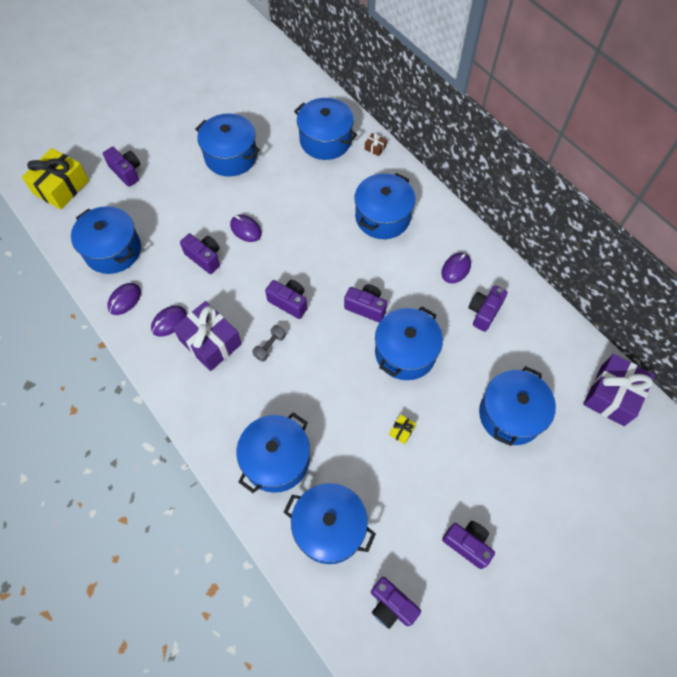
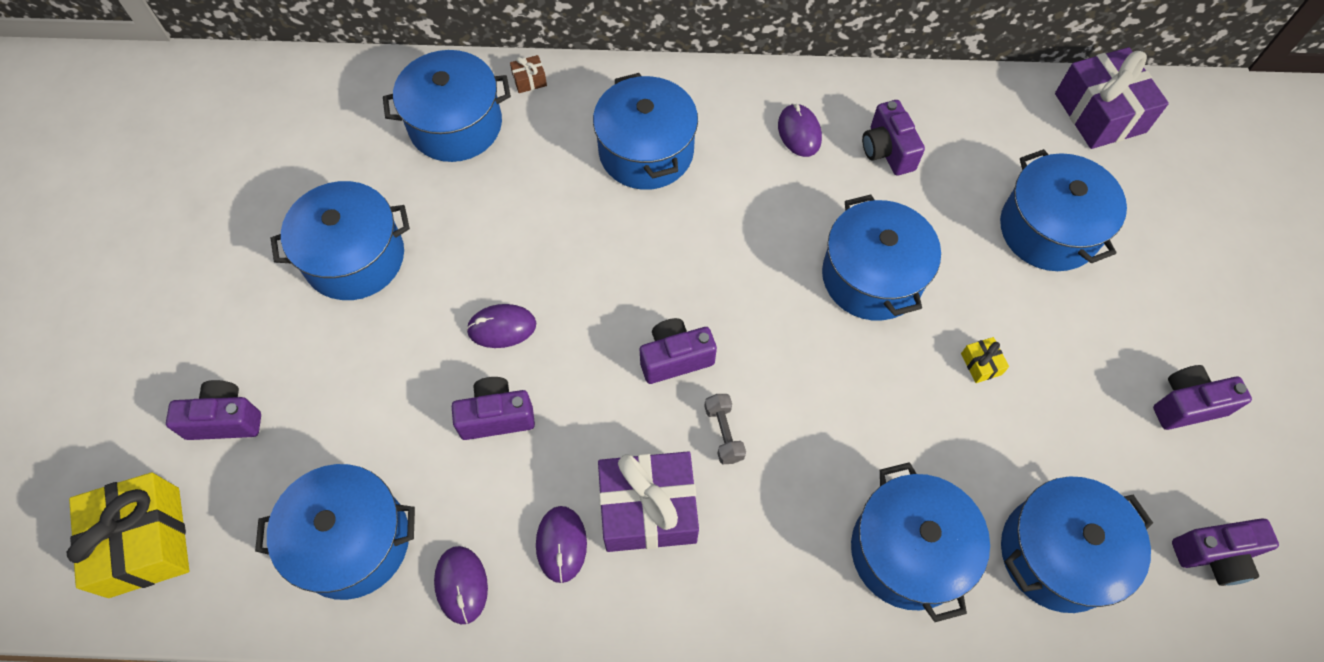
camera: 50 degrees left, 0 degrees up
purple camera [344,284,387,323] -> none

